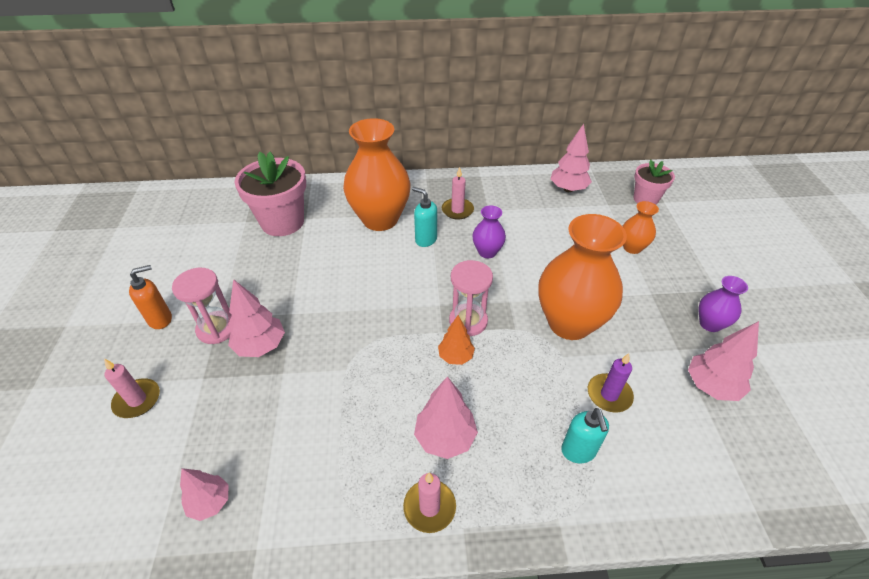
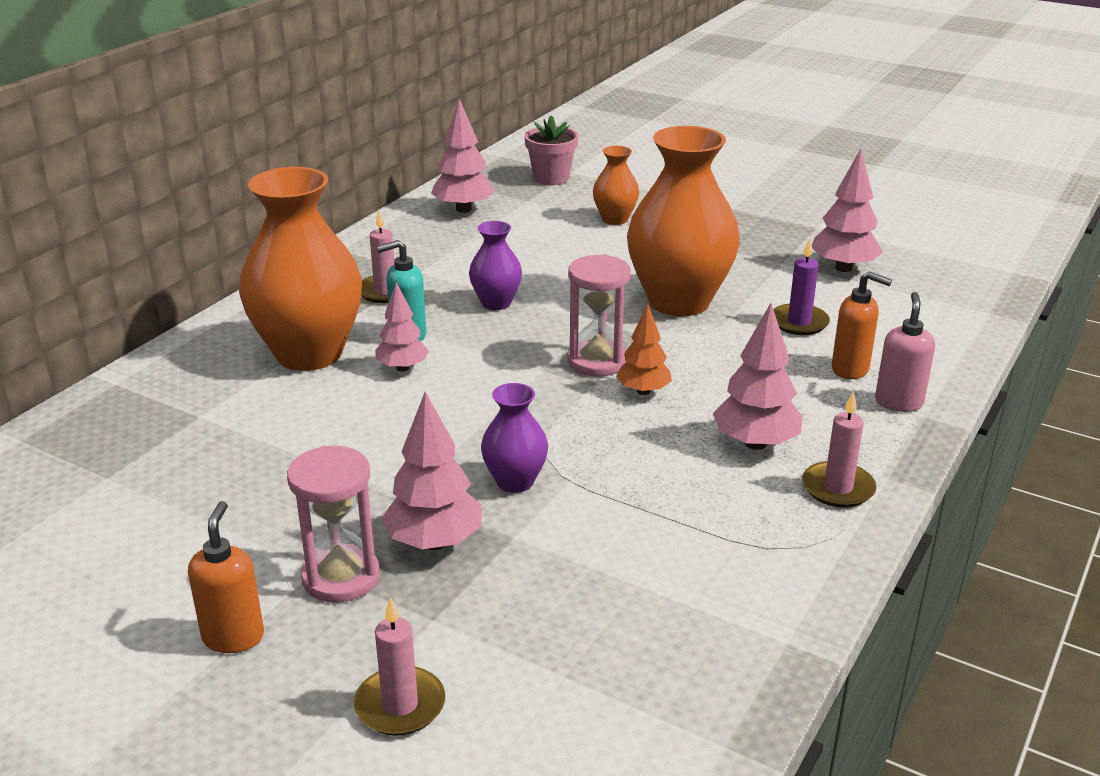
camera: 55 degrees left, 15 degrees down
pink tree [180,468,229,521] -> pink tree moved to [375,282,429,372]
pink flower pot [235,152,306,236] -> none
turquoise soap dispenser [561,408,609,463] -> orange soap dispenser [832,271,892,379]
purple vase [699,276,748,332] -> purple vase moved to [481,383,548,493]
none -> pink soap dispenser [875,292,935,412]

